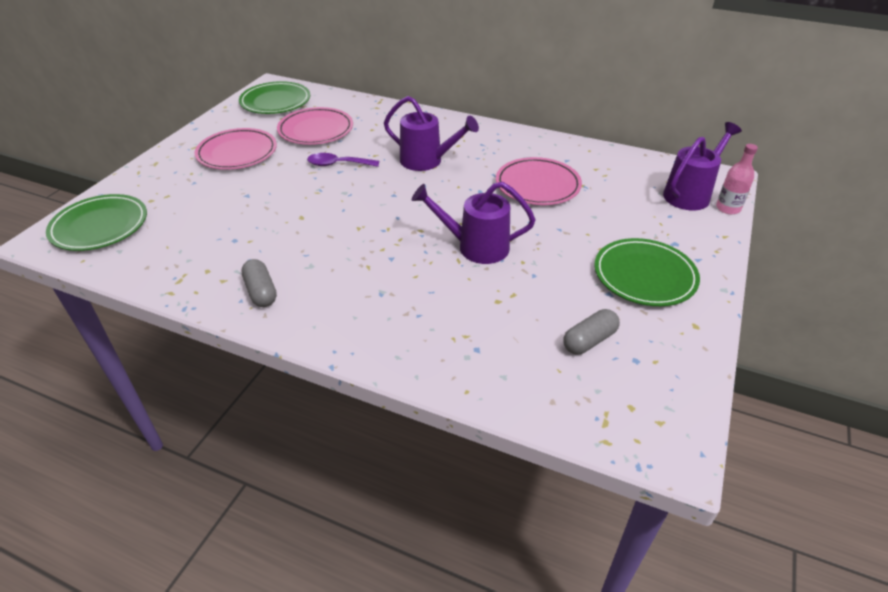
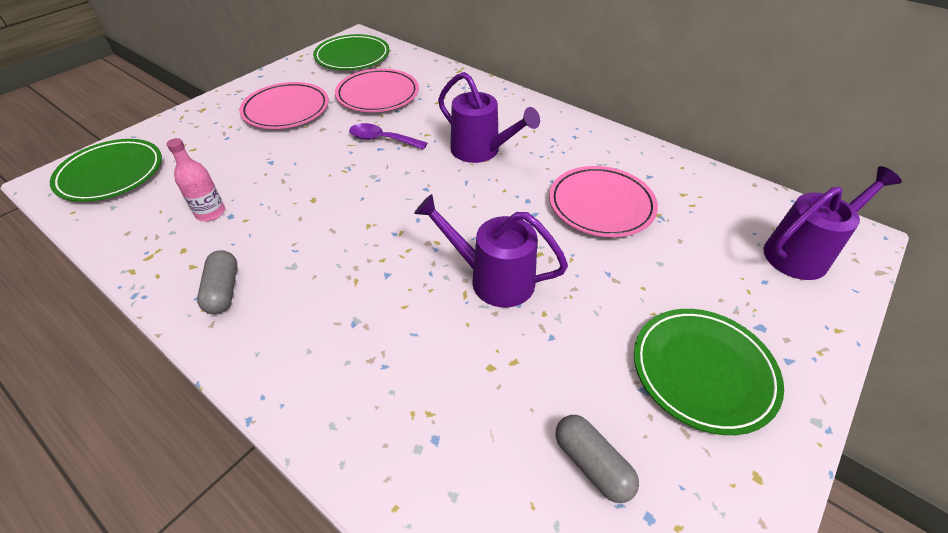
camera: 15 degrees right, 5 degrees up
grey capsule [563,309,620,354] -> grey capsule turned 75 degrees clockwise [556,415,639,503]
pink bottle [716,144,758,214] -> pink bottle moved to [167,138,225,221]

